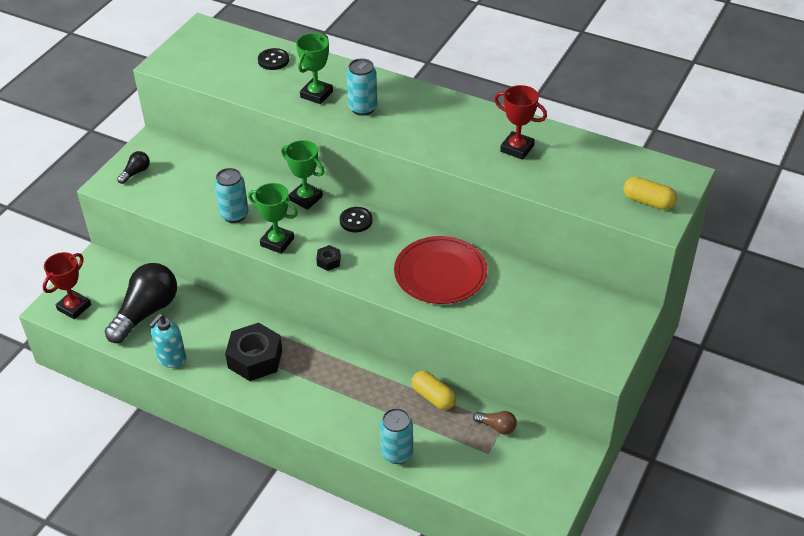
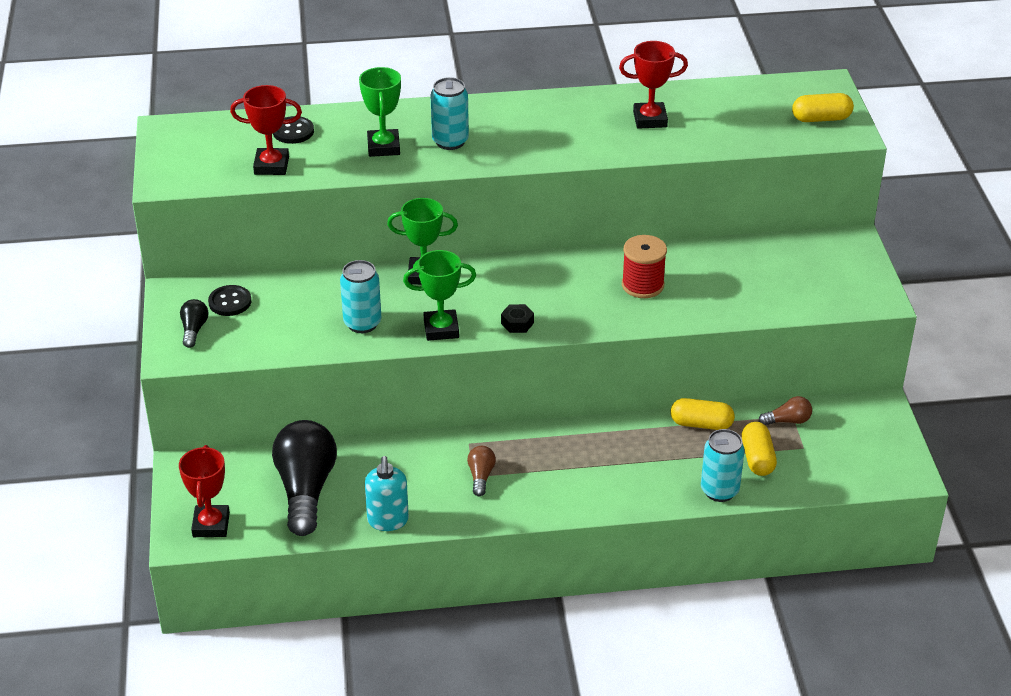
camera: 35 degrees left, 5 degrees down
black nut [225,323,282,381] -> brown light bulb [467,446,496,496]
black button [340,207,373,232] -> black button moved to [208,285,251,316]
red plate [394,236,487,304] -> red spool [622,235,667,298]
none -> red trophy [230,85,302,175]
none -> yellow capsule [742,422,777,476]

